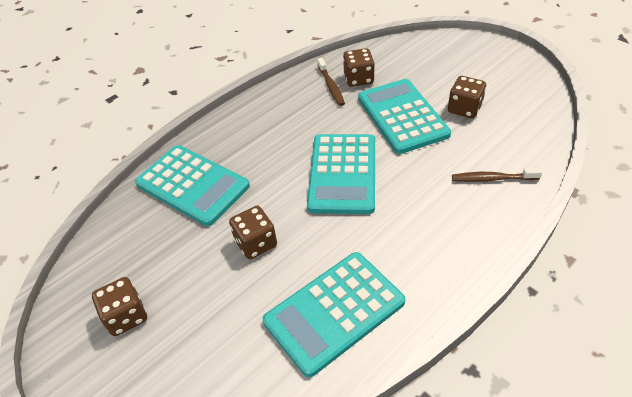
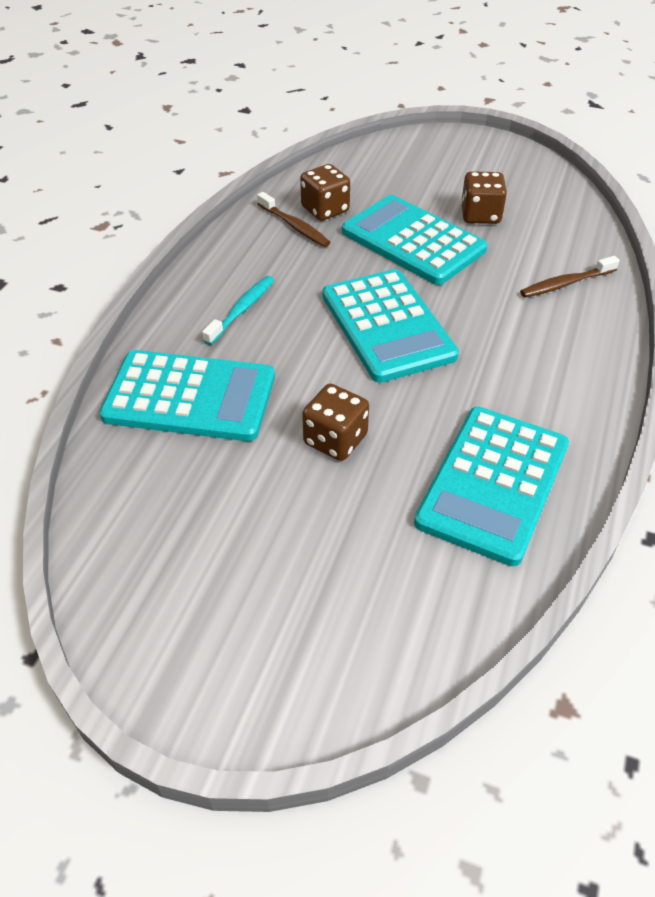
camera: 30 degrees left, 0 degrees up
brown dice [92,277,147,336] -> none
none -> turquoise toothbrush [202,276,274,345]

